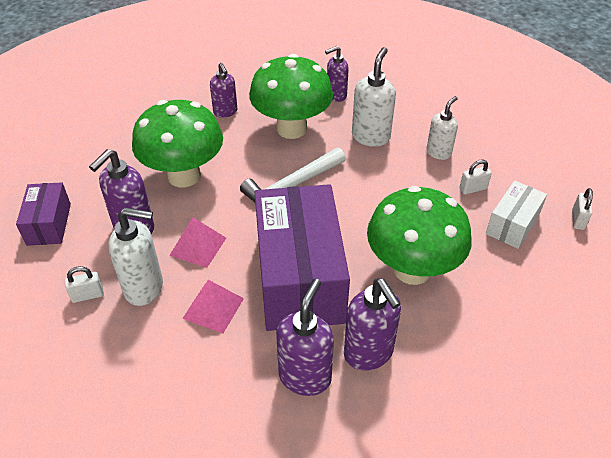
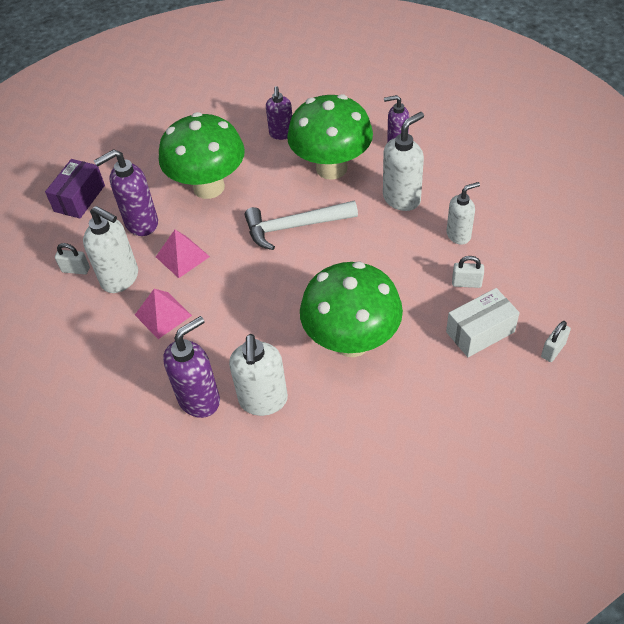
camera: 30 degrees right, 5 degrees up
purple box [255,184,350,331] -> none
purple soap dispenser [344,278,401,371] -> white soap dispenser [229,334,288,416]

